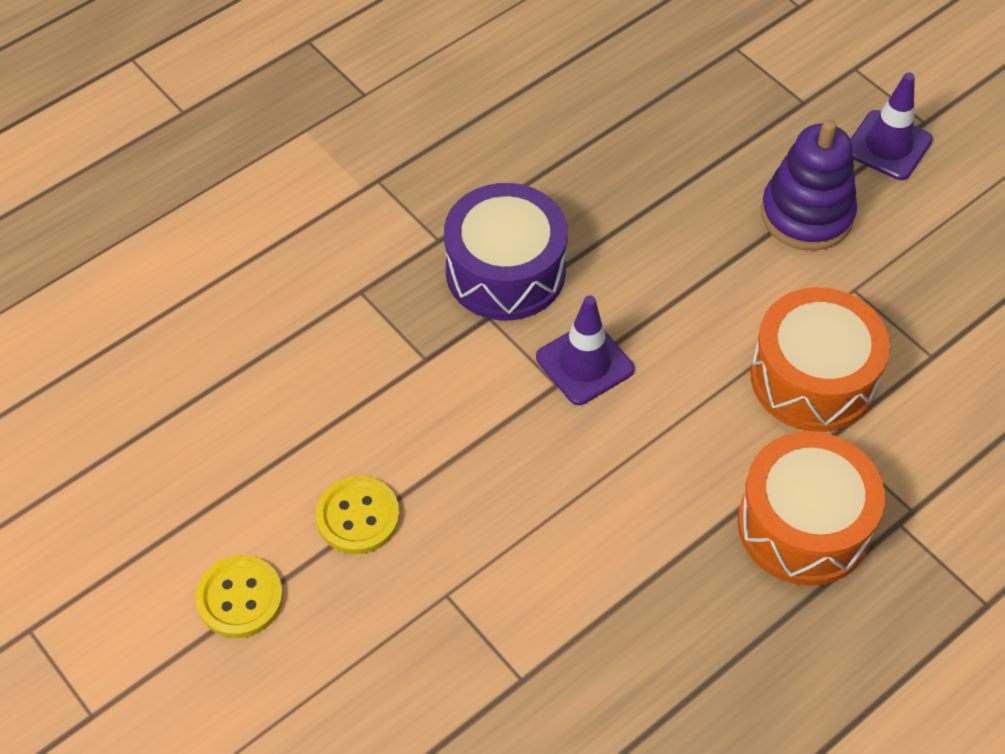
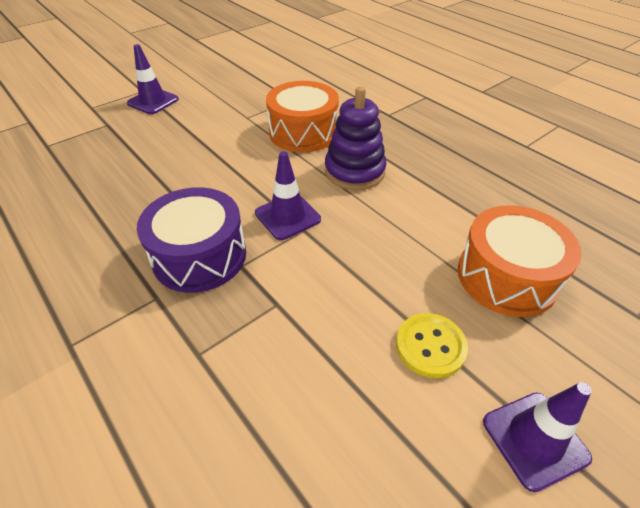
camera: 90 degrees left, 10 degrees down
yellow button [196,555,283,638] -> purple traffic cone [483,382,592,492]
orange drum [738,431,885,586] -> orange drum moved to [458,205,582,317]
purple stacking toy [761,119,857,251] -> purple stacking toy moved to [325,86,386,190]

